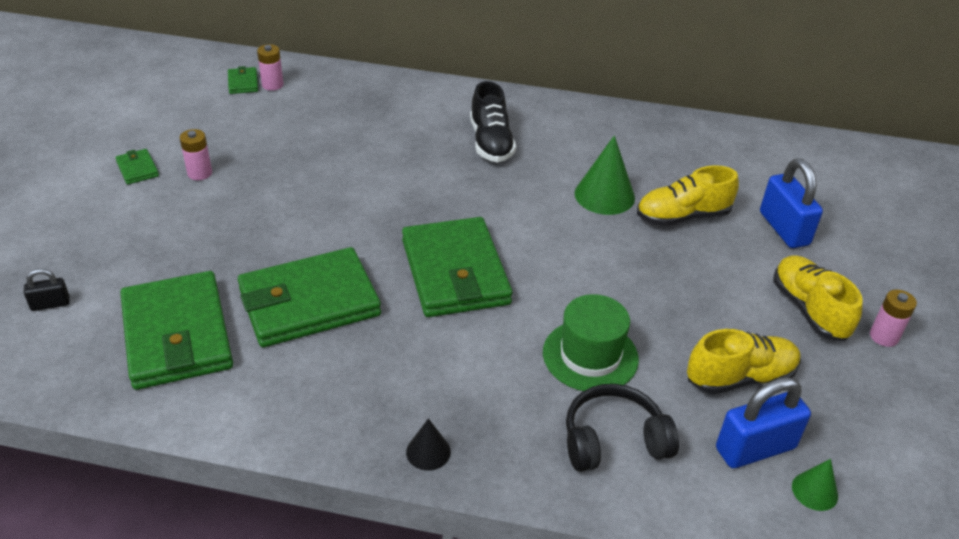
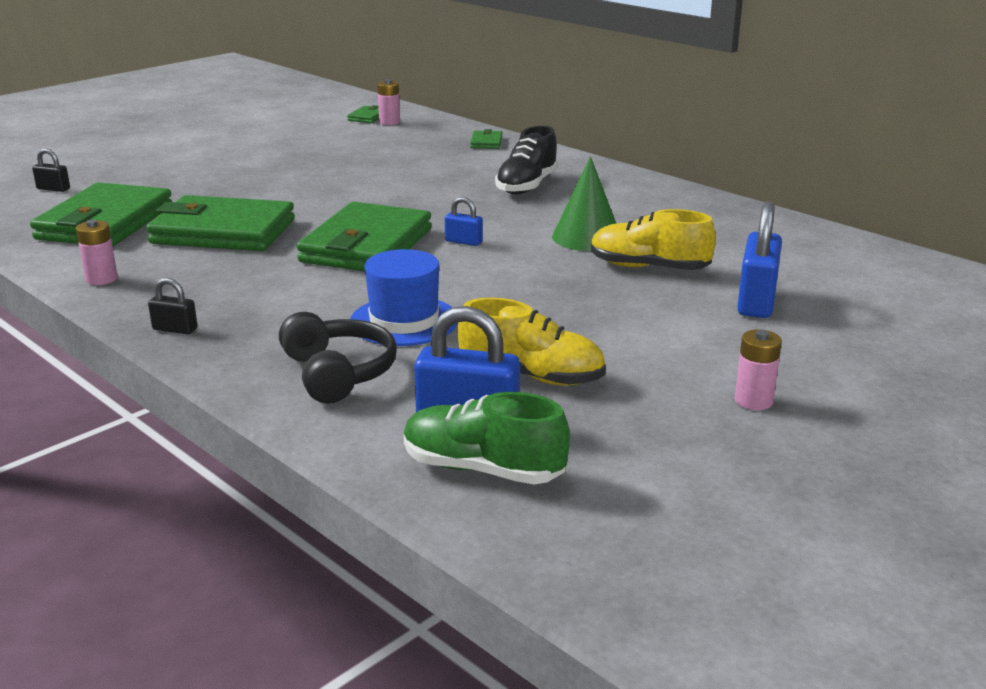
camera: 35 degrees right, 15 degrees down
green wallet [115,149,159,185] -> green wallet moved to [470,129,503,149]
pink battery [180,129,212,180] -> pink battery moved to [76,220,118,285]
black cone [406,418,451,471] -> black padlock [148,278,198,334]
green hat [543,294,639,391] -> blue hat [350,249,458,346]
black headphones [566,384,679,472] -> black headphones turned 45 degrees clockwise [279,312,397,404]
yellow shoe [773,255,863,341] -> none
green cone [792,459,838,511] -> green shoe [403,392,570,484]
none -> blue padlock [445,197,483,246]

